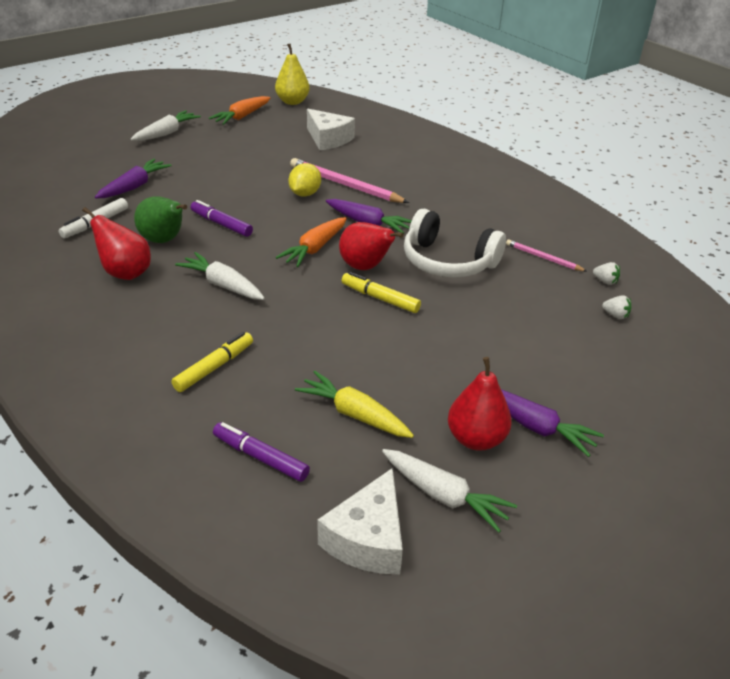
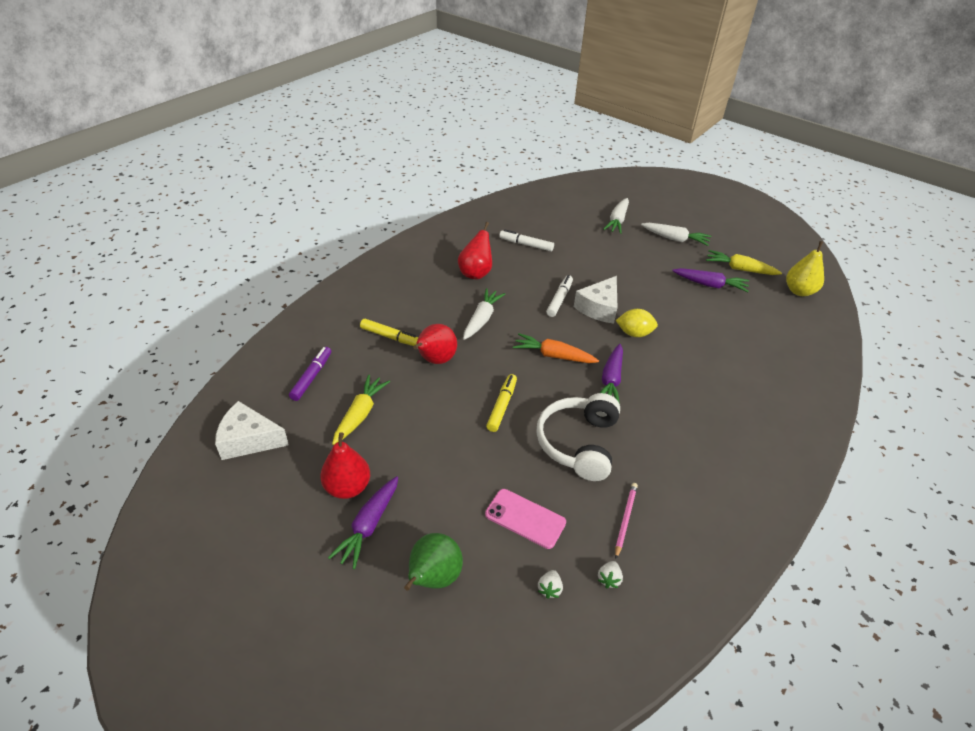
camera: 75 degrees right, 5 degrees up
purple carrot [95,159,172,199] -> purple carrot moved to [672,268,749,292]
green pear [134,196,187,243] -> green pear moved to [404,533,463,591]
purple marker [191,200,253,237] -> white marker [546,275,573,317]
orange carrot [209,96,270,125] -> yellow carrot [706,250,782,275]
pink pencil [290,158,409,203] -> none
white cheese [307,109,355,150] -> white cheese moved to [574,276,618,324]
red pear [339,222,404,270] -> red pear moved to [413,324,457,364]
white carrot [382,449,517,533] -> white carrot moved to [603,198,629,234]
none -> pink phone [485,489,566,549]

